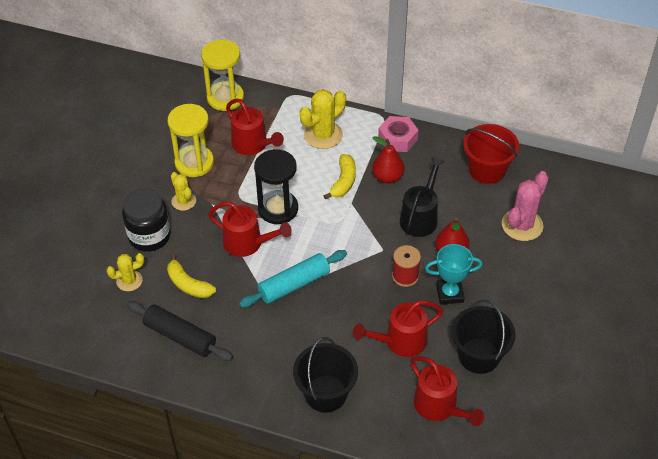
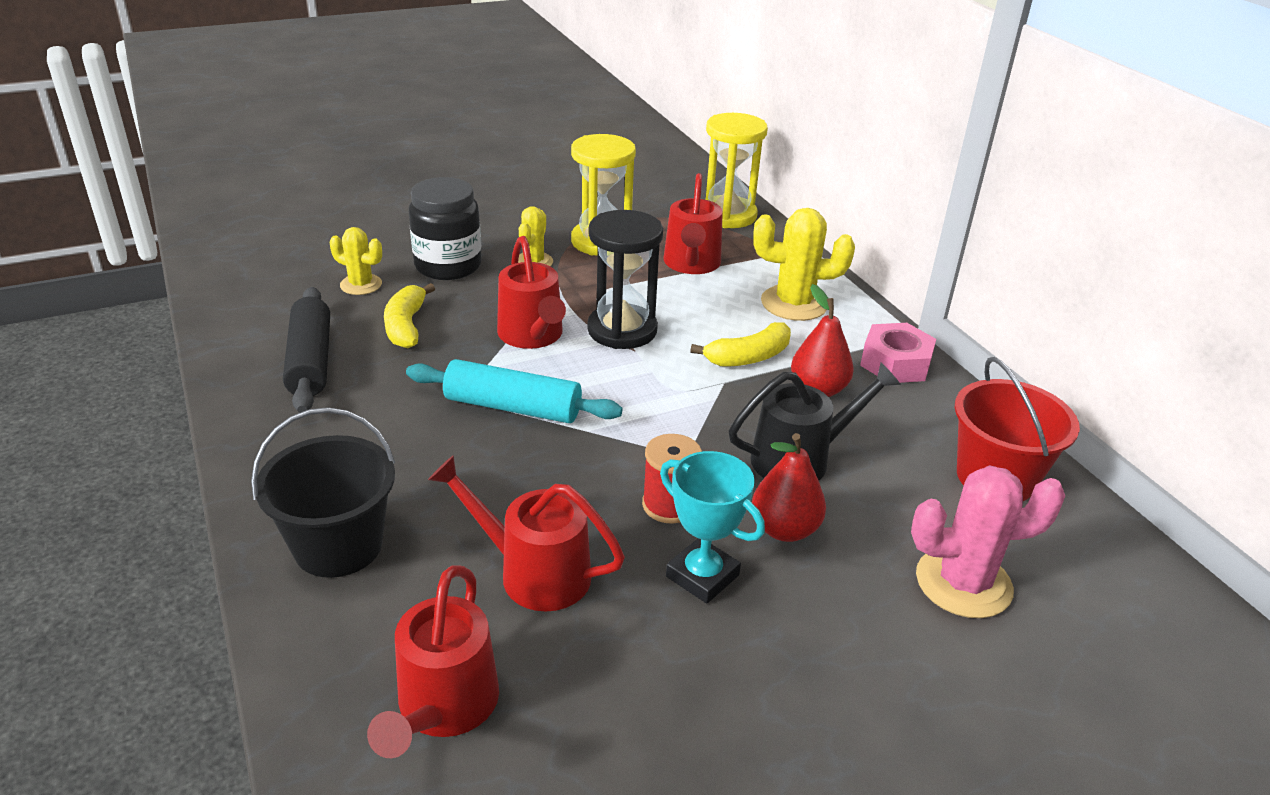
camera: 45 degrees right, 15 degrees down
black bucket [452,299,516,374] -> none

